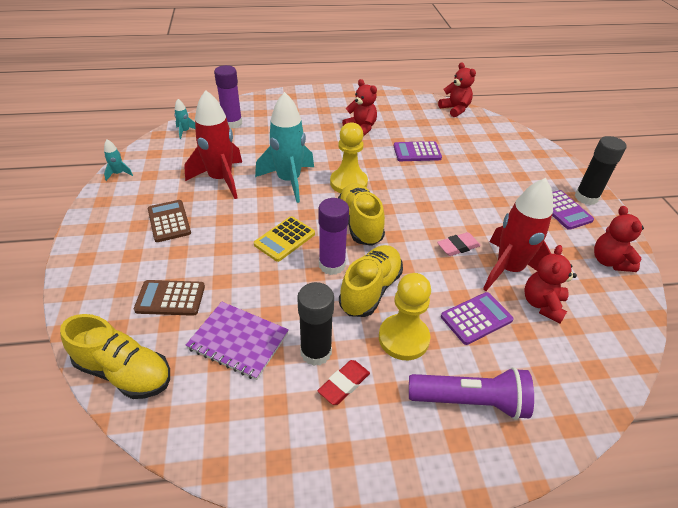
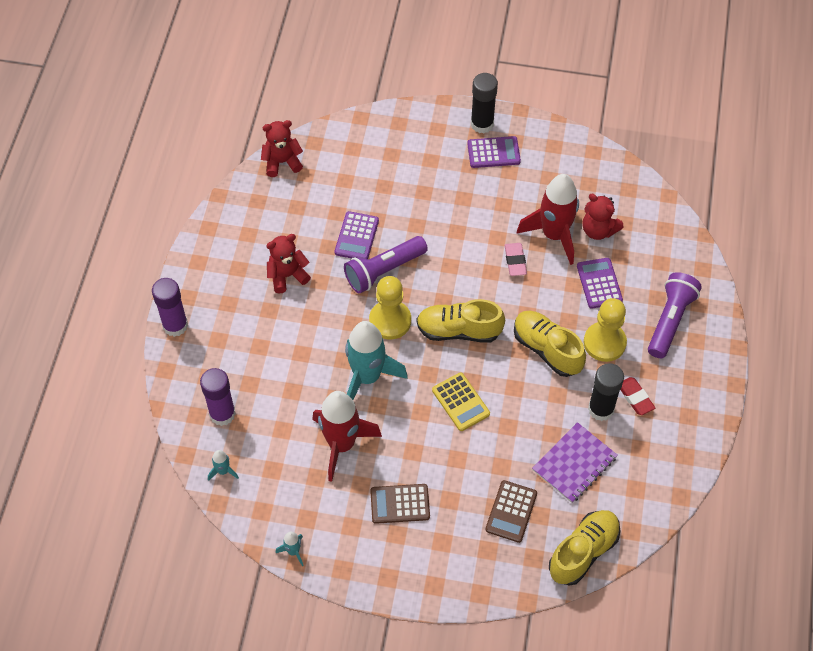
camera: 70 degrees left, 15 degrees up
purple glue stick [318,198,349,275] -> purple glue stick moved to [152,278,188,337]
red teddy bear [594,206,644,272] -> none
none -> purple flashlight [344,236,428,293]

